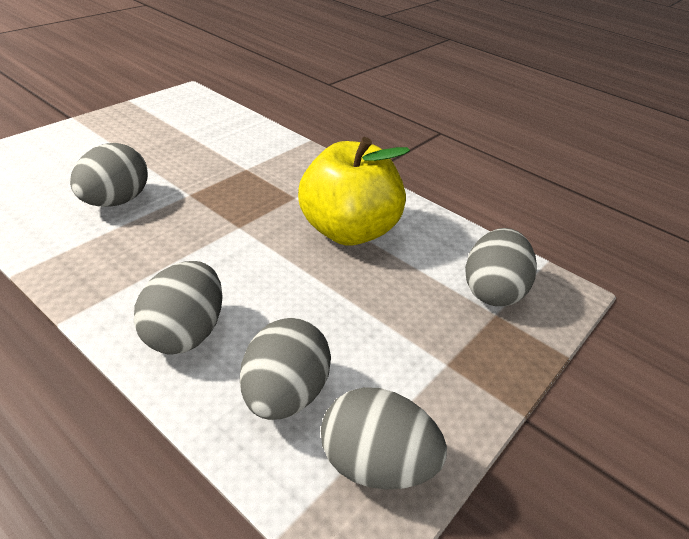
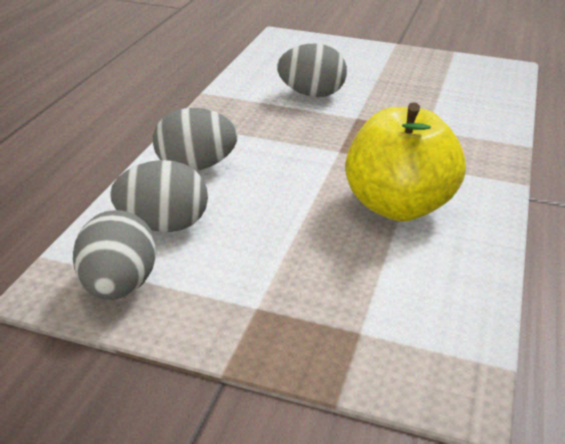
camera: 70 degrees right, 5 degrees down
grey egg [465,228,537,306] -> none

